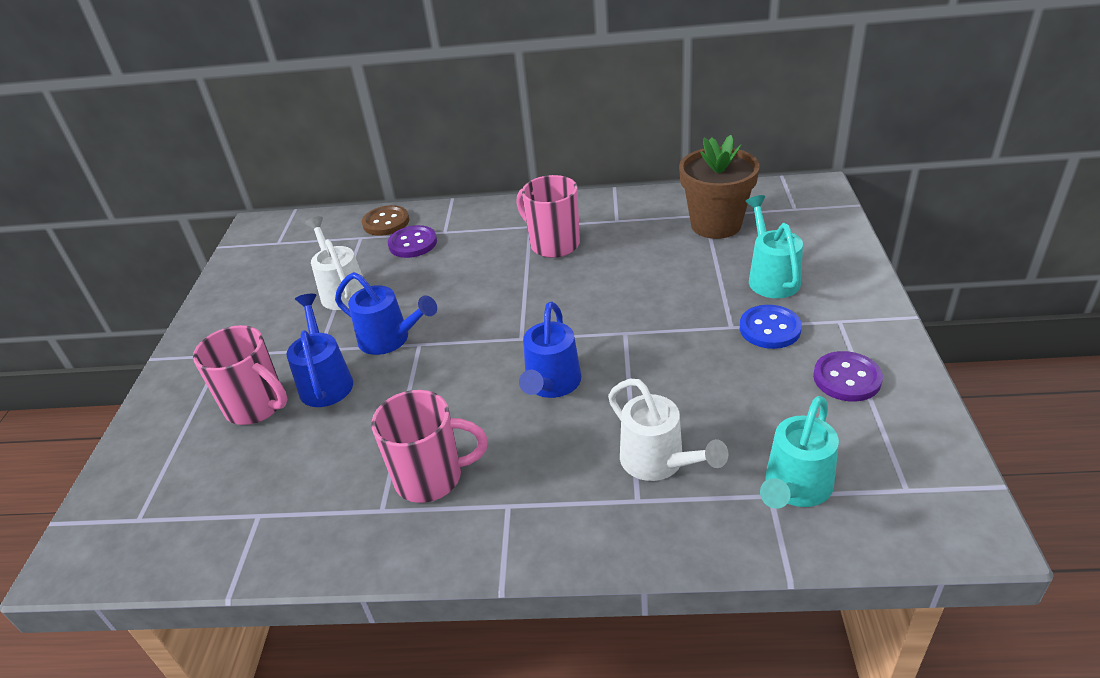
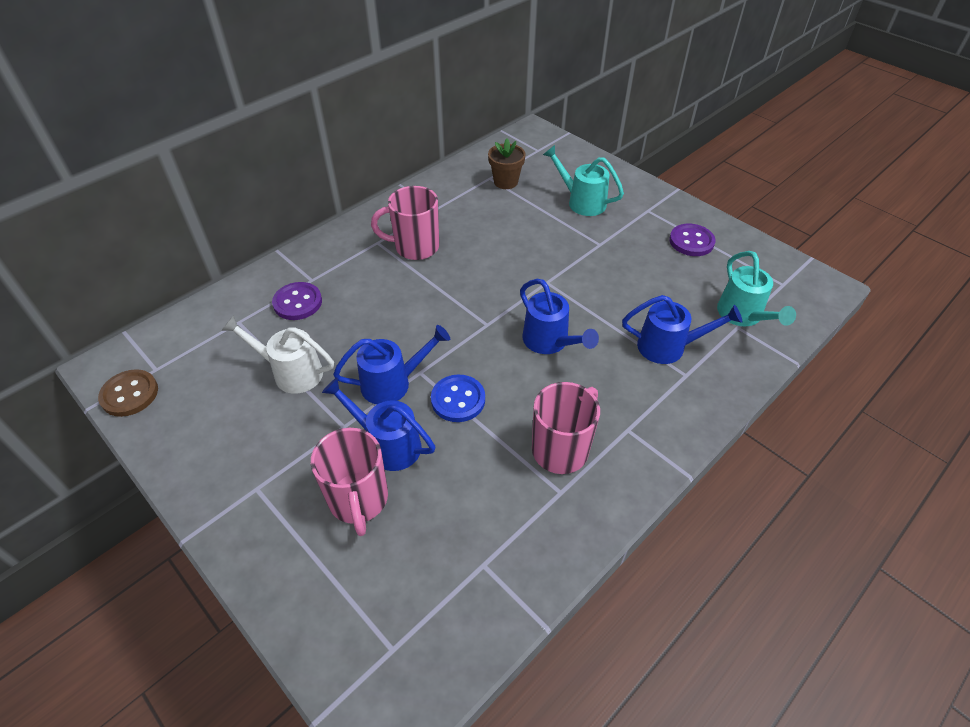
camera: 50 degrees left, 10 degrees up
pink mug [193,325,287,425] -> pink mug turned 90 degrees clockwise [311,428,388,536]
brown button [362,205,409,236] -> brown button moved to [98,369,158,417]
white watering can [608,379,729,481] -> blue watering can [622,295,742,364]
brown flower pot [679,135,760,239] -> brown flower pot [488,138,526,189], size x0.61
blue button [740,305,802,349] -> blue button moved to [431,375,485,422]

